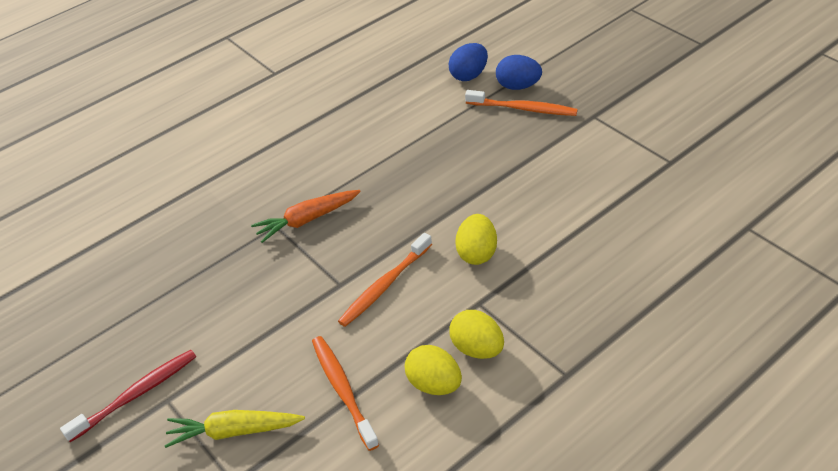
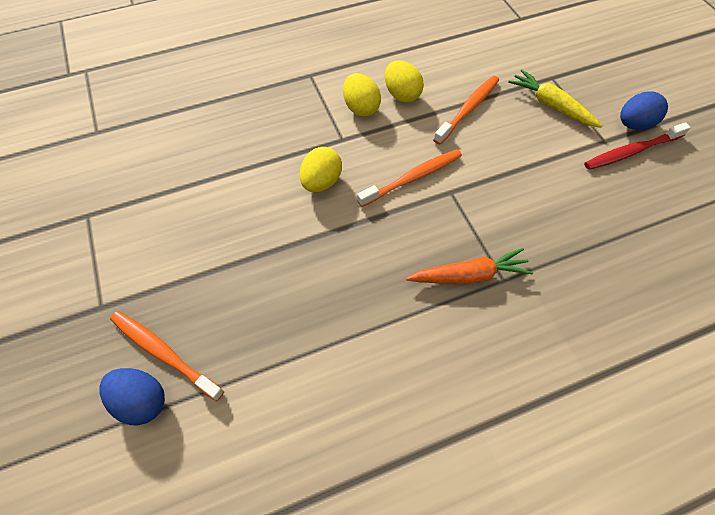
camera: 165 degrees left, 15 degrees up
yellow carrot [165,410,305,448] -> yellow carrot turned 150 degrees counterclockwise [508,70,602,128]
orange toothbrush [312,336,379,451] -> orange toothbrush turned 135 degrees counterclockwise [433,76,499,145]
blue egg [448,43,488,81] -> blue egg moved to [620,91,668,130]

